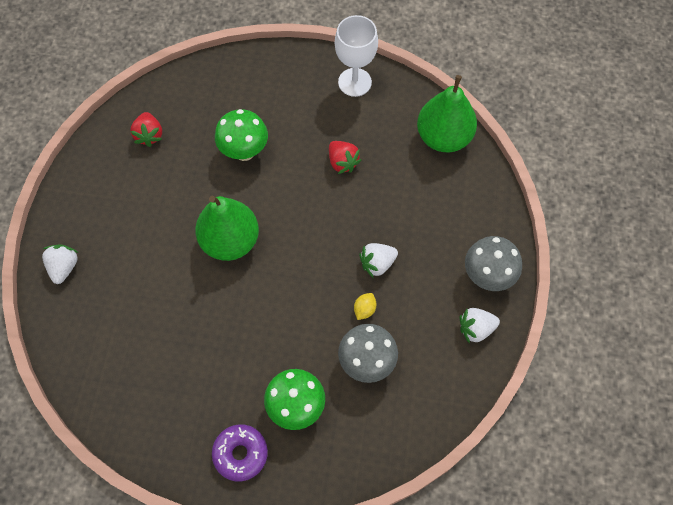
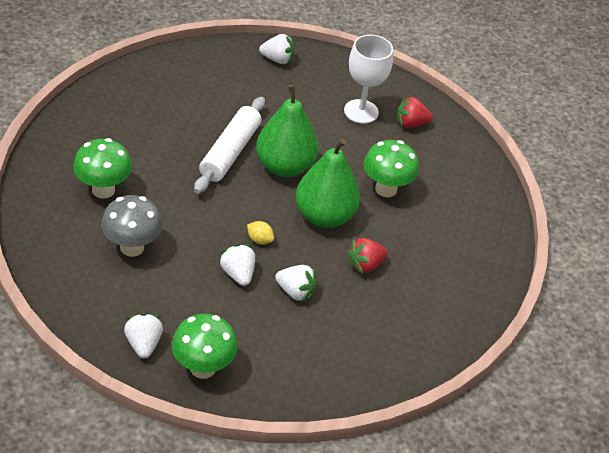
camera: 90 degrees right, 20 degrees down
purple donut [212,424,268,481] -> none
white goblet [335,15,378,97] -> white goblet moved to [344,35,393,124]
yellow lemon [354,293,376,320] -> yellow lemon moved to [247,221,274,244]
green pear [417,75,477,152] -> green pear moved to [295,138,360,228]
grey mushroom [465,236,522,291] -> green mushroom [172,314,238,379]
none -> white rolling pin [194,97,265,194]
none -> white strawberry [275,265,317,302]

